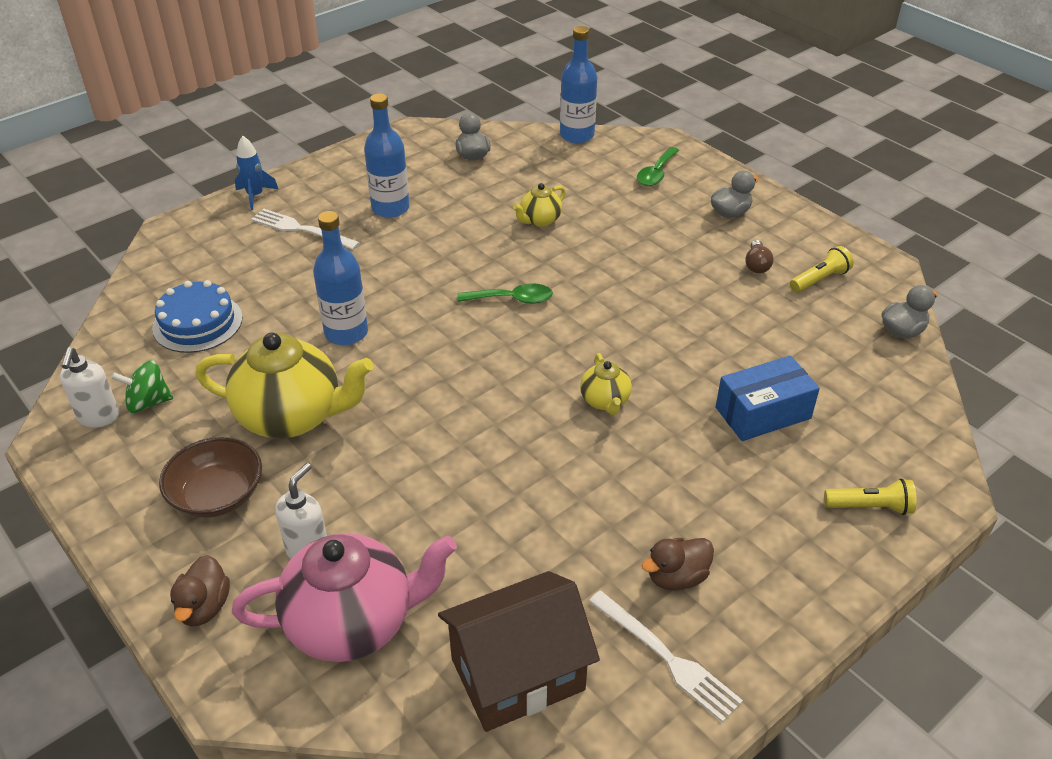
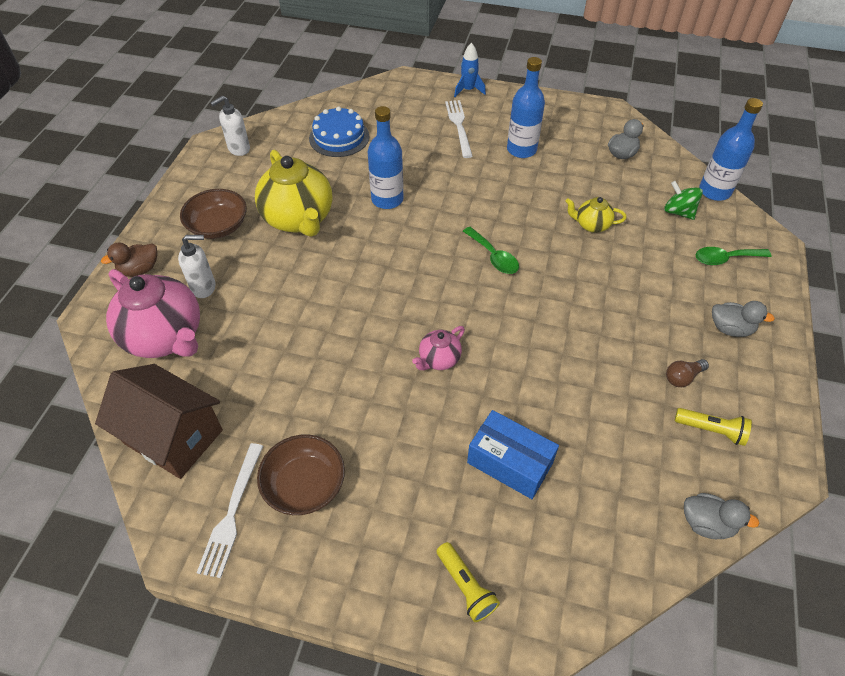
camera: 55 degrees right, 10 degrees up
green spinning top [111,360,173,413] -> green spinning top moved to [664,181,703,220]
yellow teapot [580,353,632,415] -> pink teapot [412,326,465,370]
brown duck [642,538,714,590] -> brown bowl [257,434,345,515]

